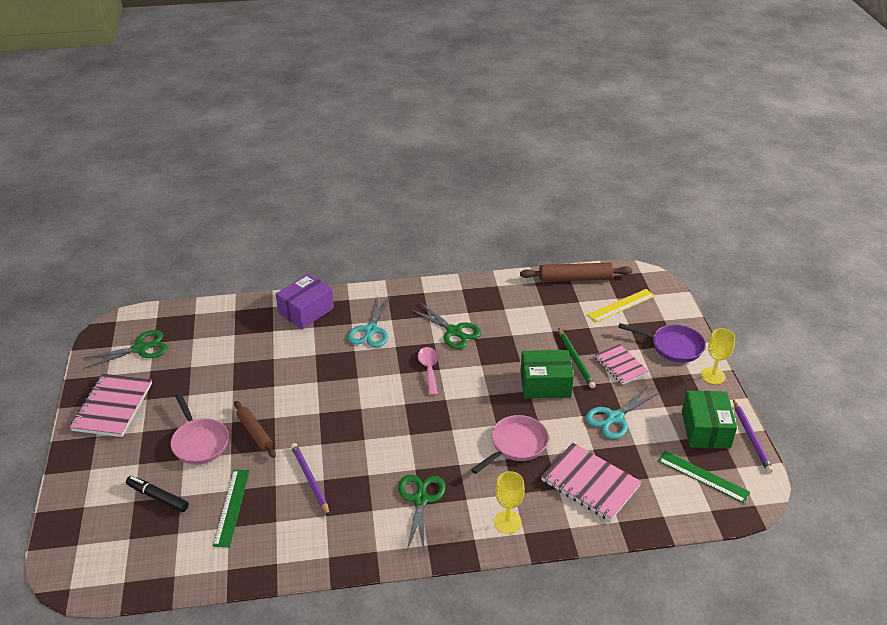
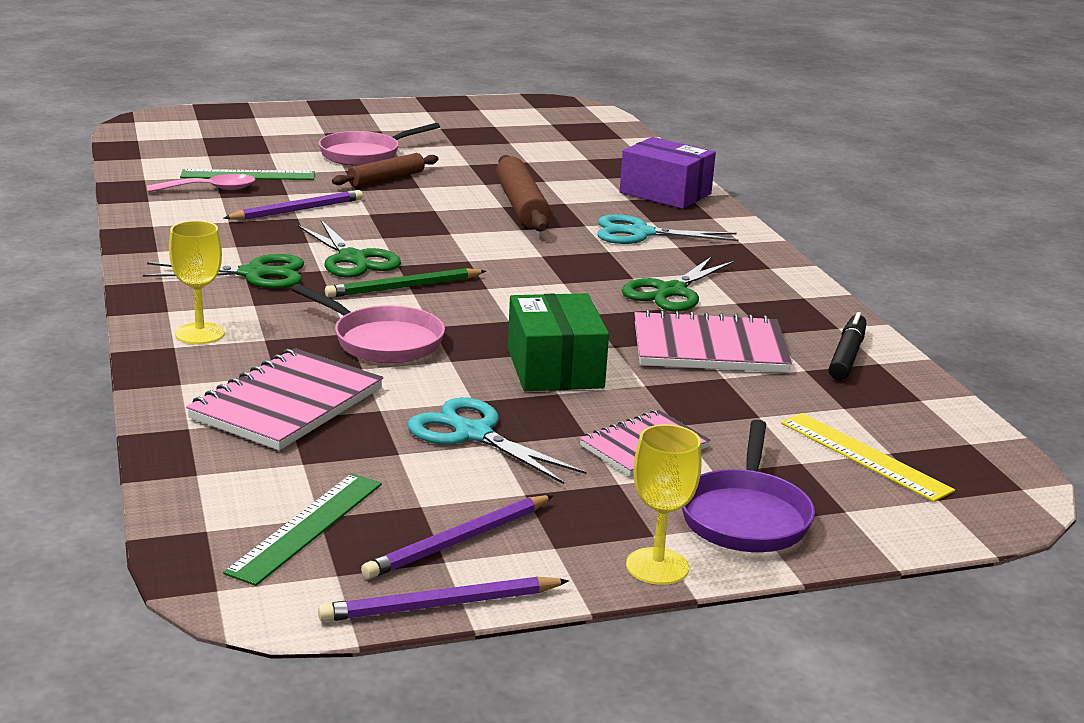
camera: 80 degrees right, 15 degrees down
pink notebook [70,374,152,437] -> pink notebook moved to [634,309,792,373]
green scissors [82,330,168,368] -> green scissors moved to [298,220,401,278]
black marker [126,476,189,512] -> black marker moved to [829,312,866,380]
pink spoon [418,347,438,396] -> pink spoon moved to [147,174,255,192]
brown rolling pin [520,263,632,282] -> brown rolling pin moved to [496,155,550,232]
green pencil [558,328,596,388] -> green pencil moved to [325,268,486,298]
green box [682,391,737,448] -> purple pencil [361,495,553,579]

